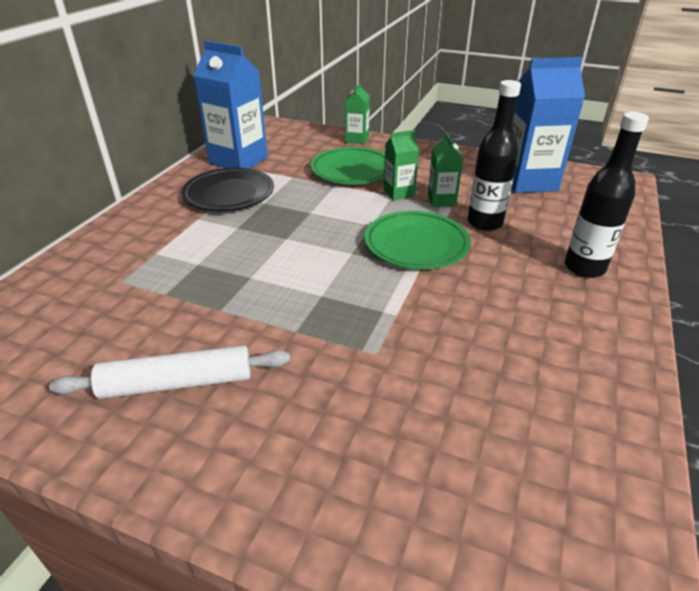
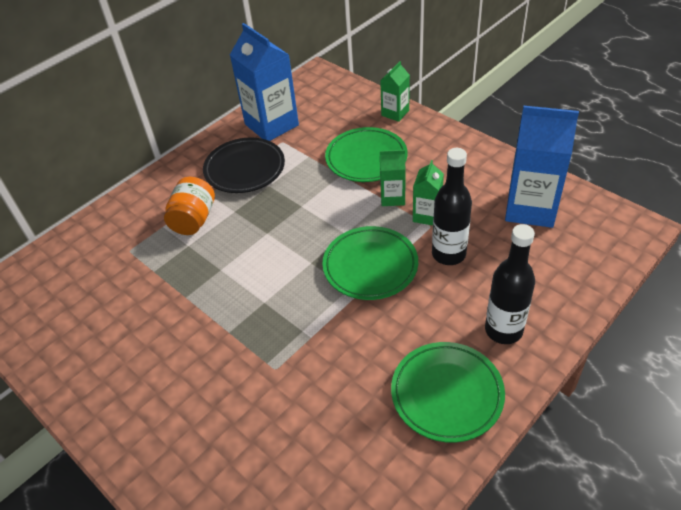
camera: 25 degrees right, 10 degrees up
white rolling pin [49,345,290,399] -> none
none -> orange jar [164,177,215,235]
none -> green plate [391,342,505,443]

